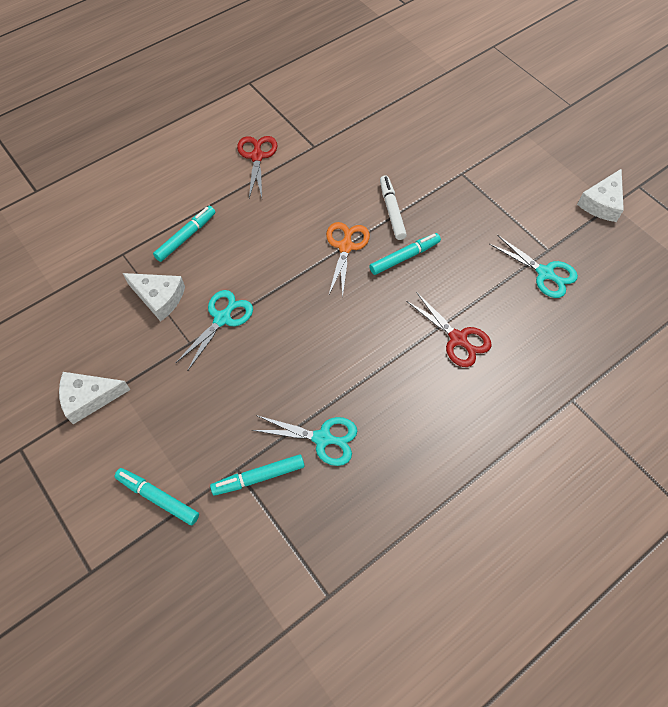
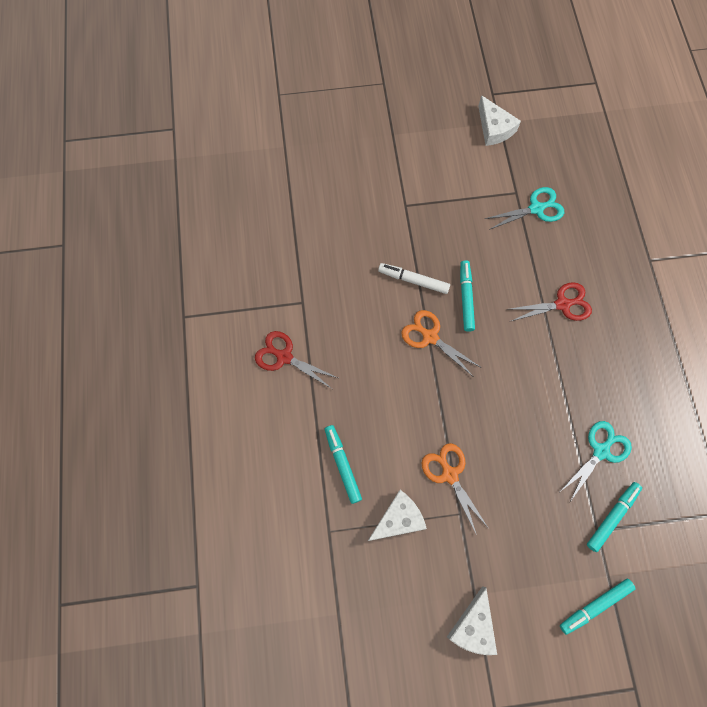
camera: 60 degrees left, 10 degrees up
turquoise scissors [176,290,253,370] -> orange scissors [421,443,489,535]
turquoise marker [210,454,305,496] -> turquoise marker turned 150 degrees counterclockwise [587,482,642,552]

